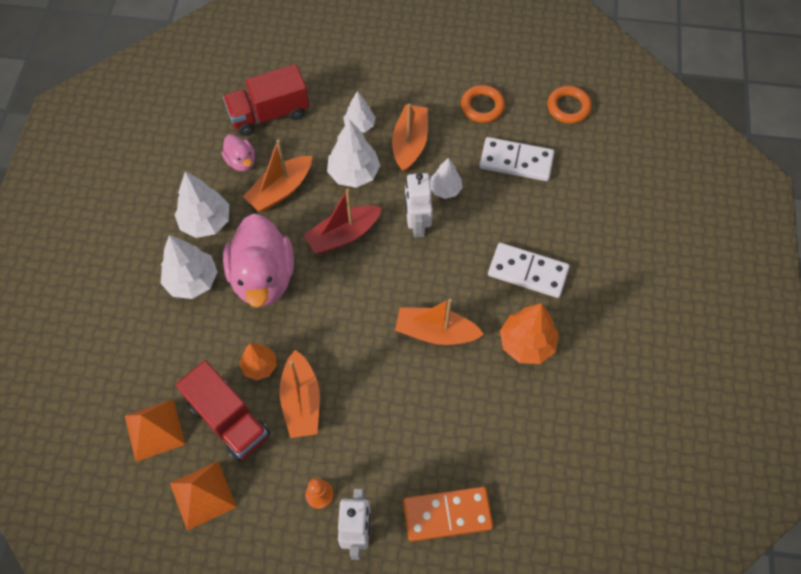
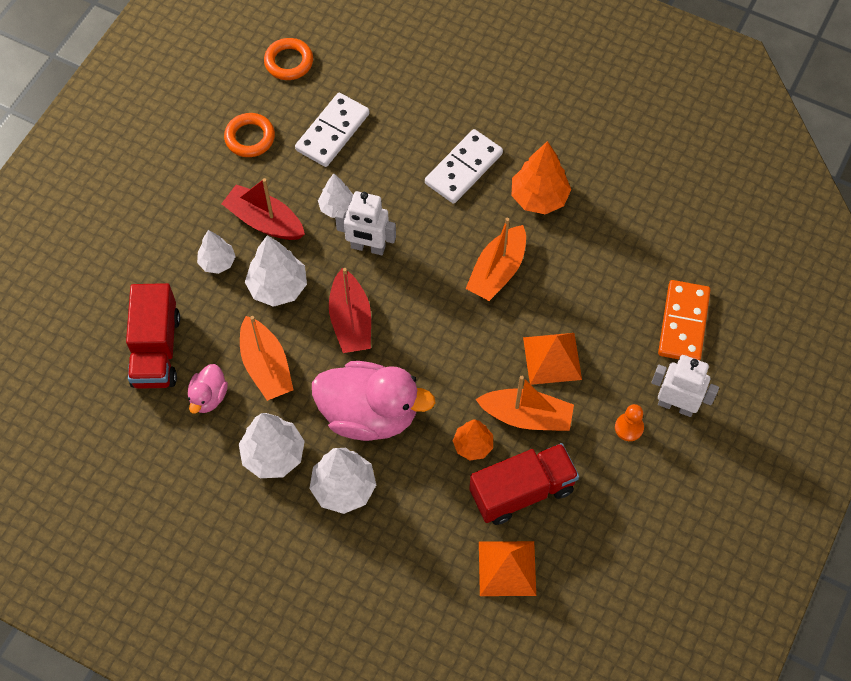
camera: 70 degrees left, 0 degrees up
orange pyramid [170,461,236,531] -> orange pyramid moved to [523,333,582,385]
pink duck [221,134,255,171] -> pink duck turned 120 degrees clockwise [188,364,228,414]
orange boat [392,104,428,172] -> red boat [221,178,305,240]

